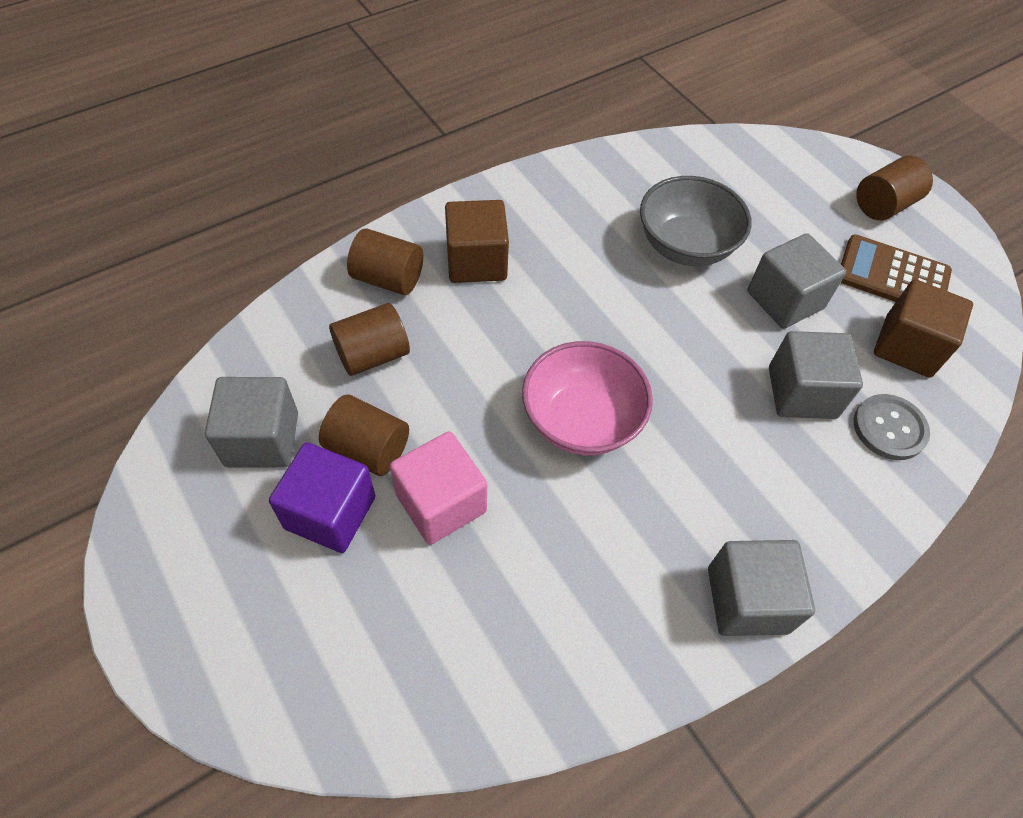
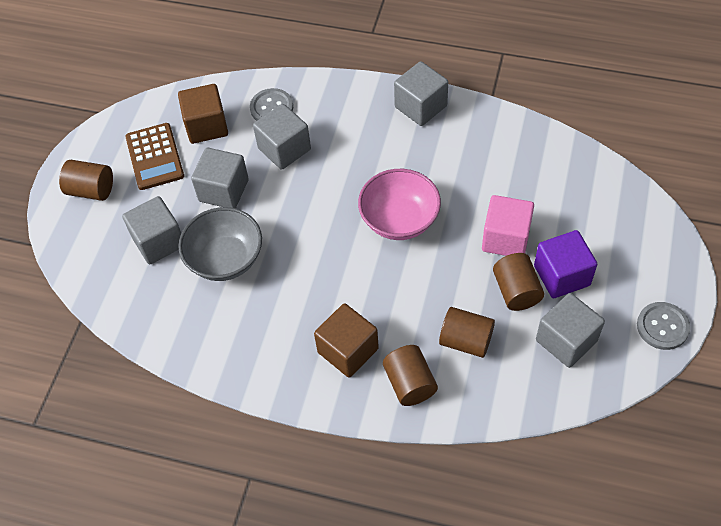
camera: 125 degrees left, 0 degrees up
none -> grey cube [122,196,181,264]
none -> grey button [637,302,690,350]

